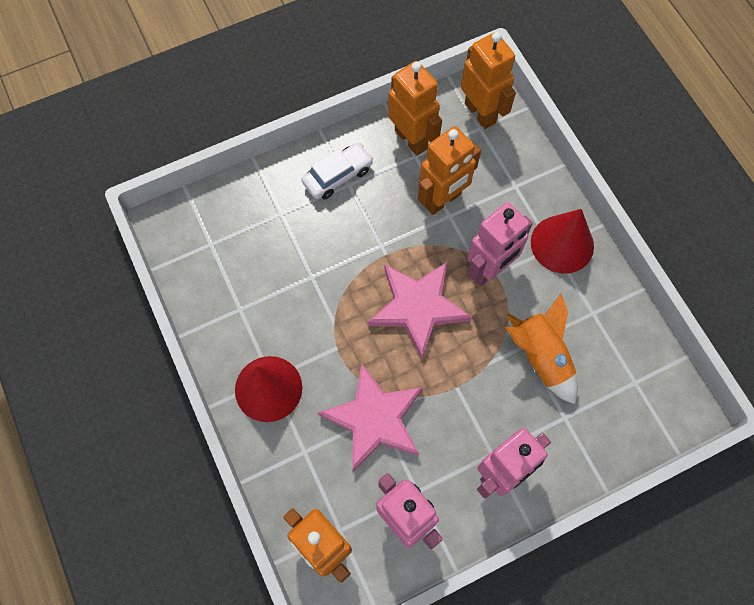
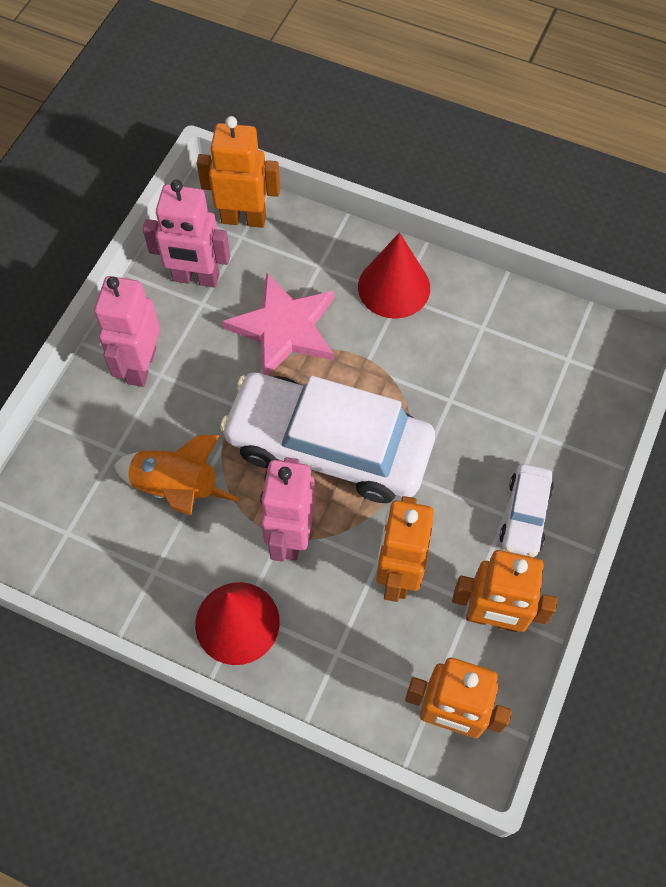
camera: 140 degrees right, 5 degrees down
pink star [368,262,472,359] -> white car [220,372,435,503]

